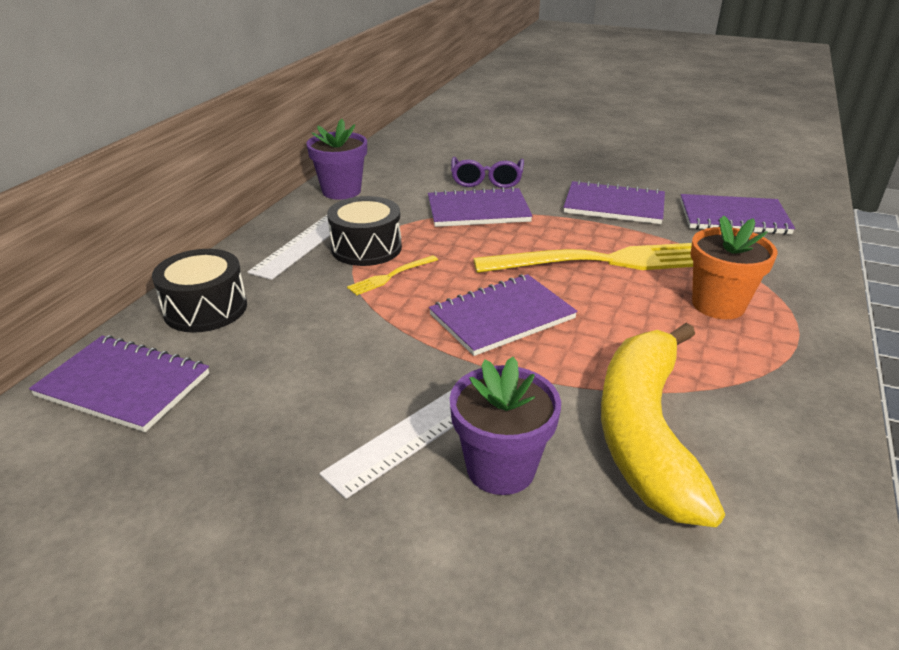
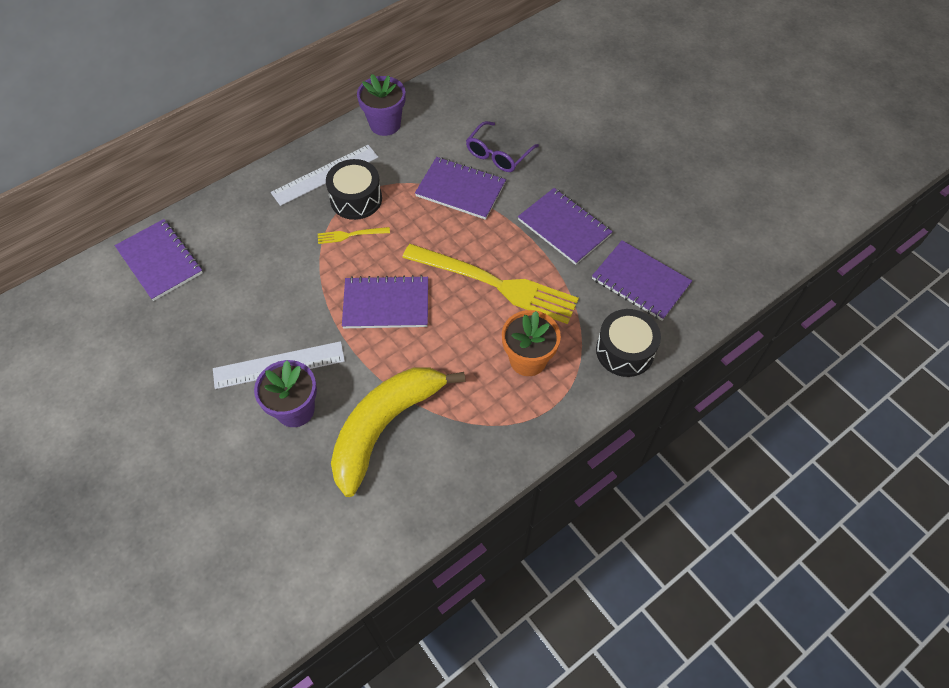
camera: 30 degrees right, 25 degrees up
black drum [152,249,247,333] -> black drum moved to [596,309,661,377]

